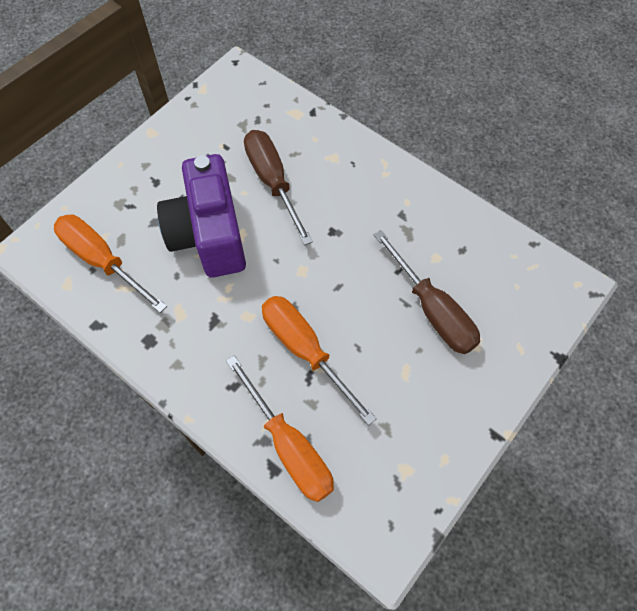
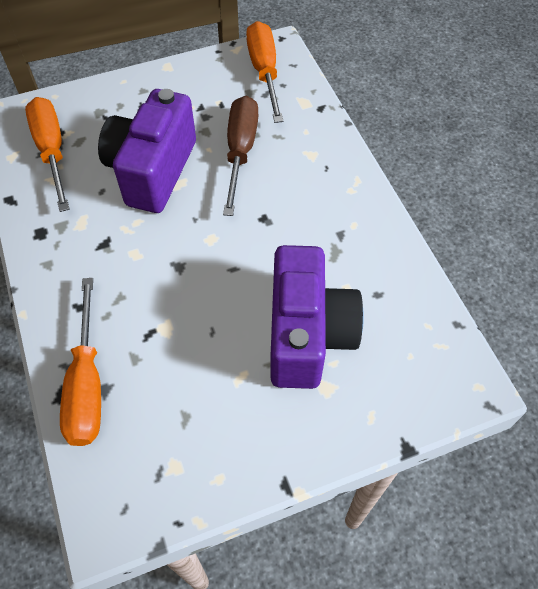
camera: 30 degrees right, 5 degrees down
orange screwdriver [262,296,377,426] -> orange screwdriver moved to [246,21,284,123]
brown screwdriver [374,230,480,354] -> purple camera [270,245,364,389]

